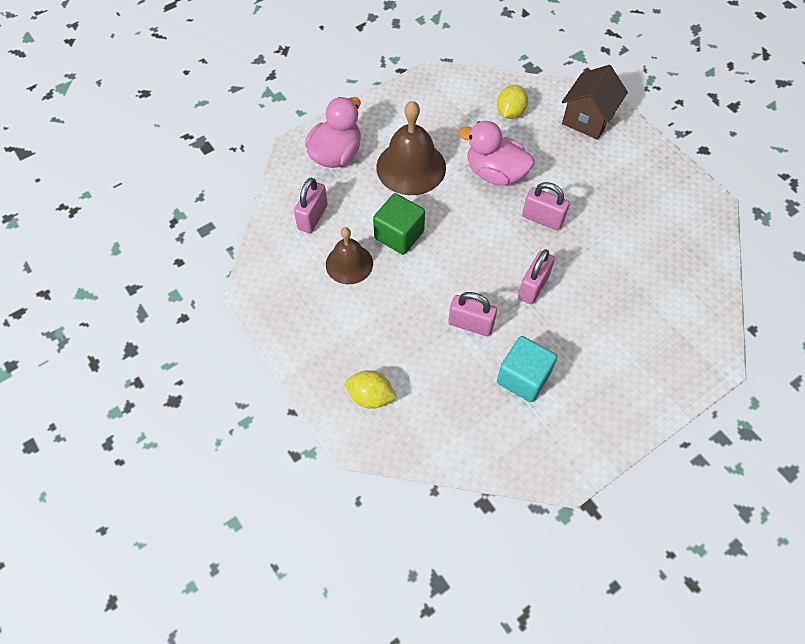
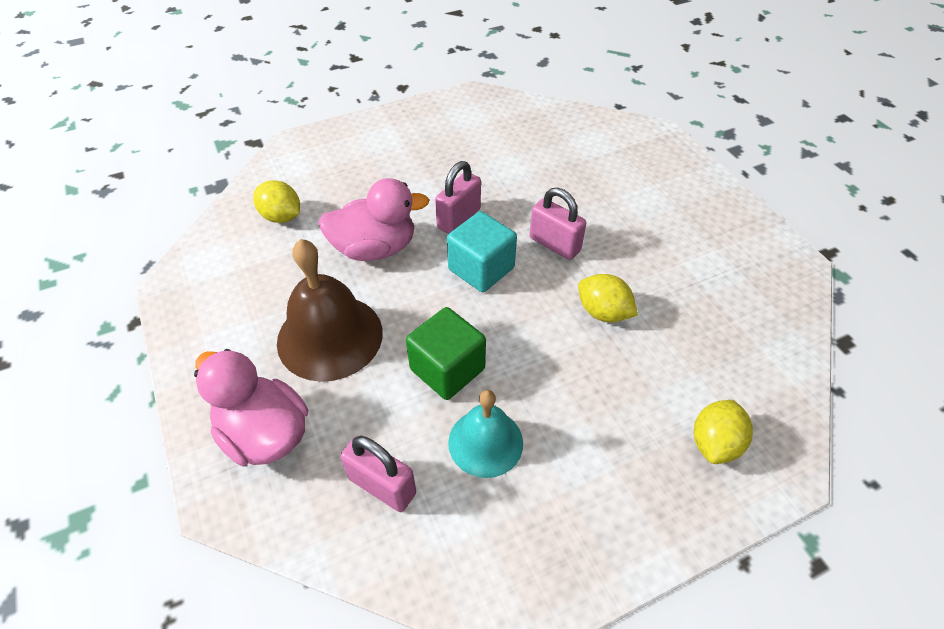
camera: 80 degrees left, 10 degrees down
brown bell [326,227,373,284] -> turquoise bell [448,390,523,478]
pink padlock [448,292,497,336] -> yellow lemon [578,274,638,322]
pink duck [458,121,535,186] -> pink duck turned 135 degrees counterclockwise [318,178,429,261]
turquoise cube [497,336,557,402] -> turquoise cube moved to [447,211,517,292]
brown house [562,65,628,140] -> none

